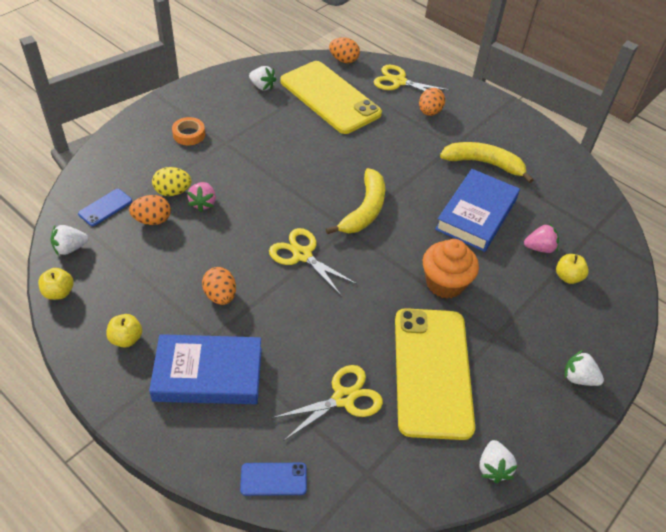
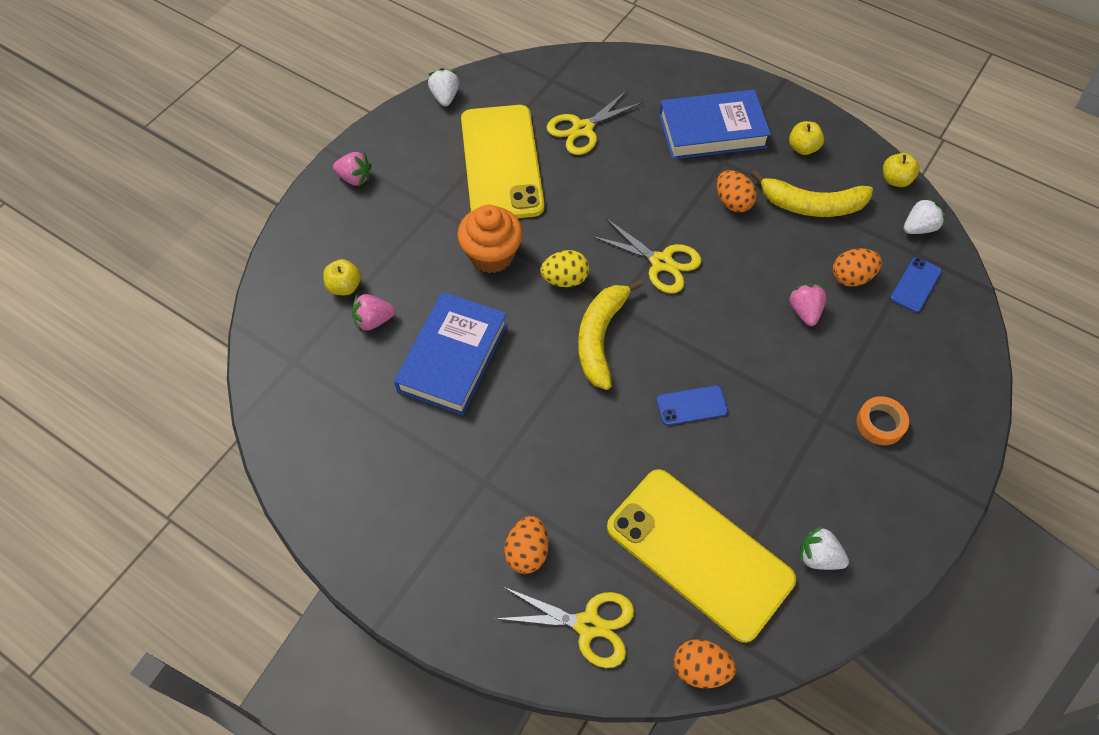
camera: 175 degrees right, 10 degrees up
yellow egg [152,167,191,196] -> yellow egg moved to [540,250,589,287]
blue phone [240,463,307,496] -> blue phone moved to [657,385,728,425]
yellow banana [440,142,533,183] -> yellow banana moved to [751,169,873,217]
white strawberry [564,350,604,386] -> pink strawberry [333,152,372,187]

